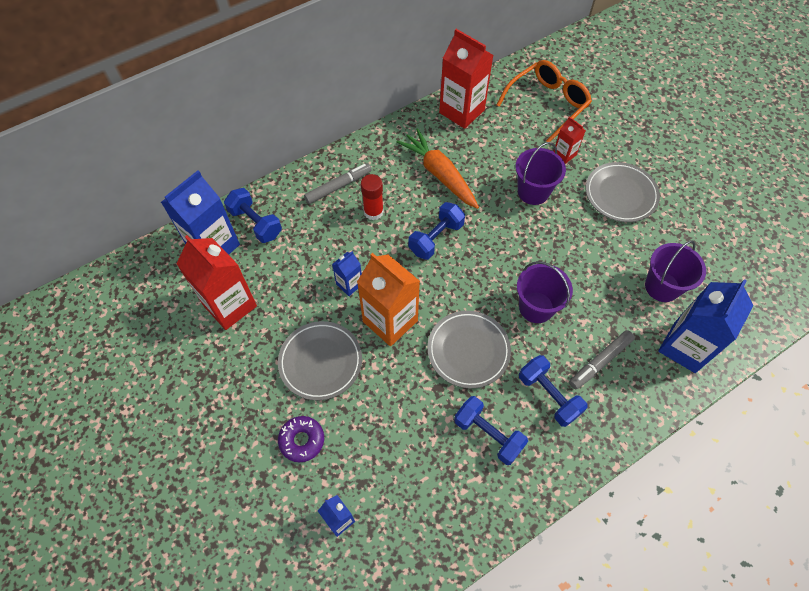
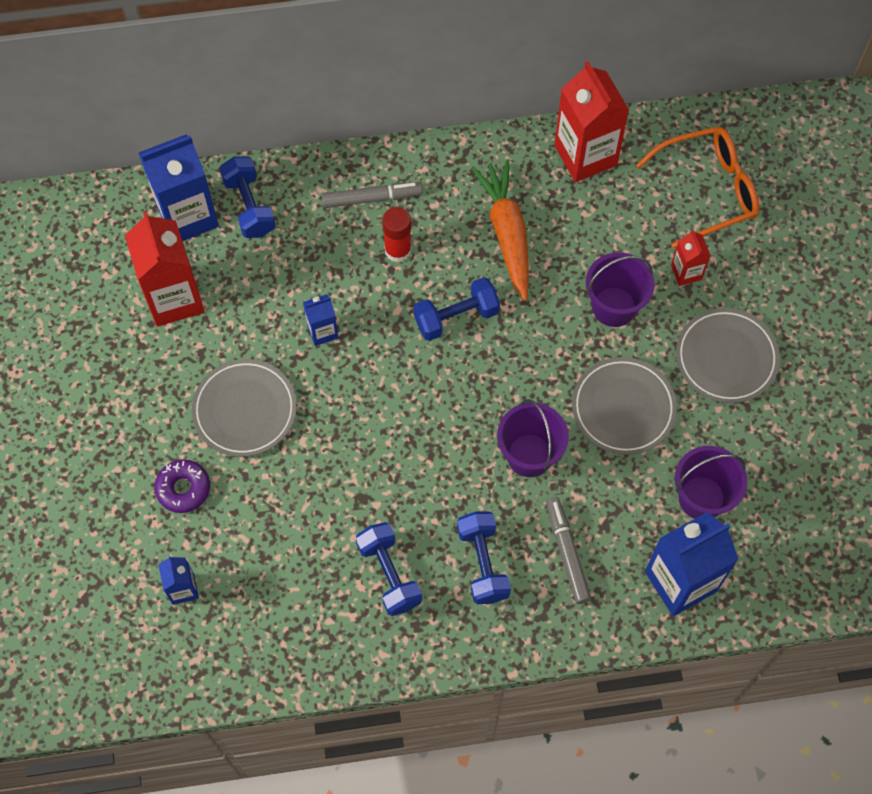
camera: 25 degrees right, 5 degrees up
orange carton [357,253,420,346] -> none
grey plate [427,311,511,388] -> grey plate moved to [572,357,677,455]
grey marker [569,330,635,389] -> grey marker turned 90 degrees clockwise [546,497,591,604]

